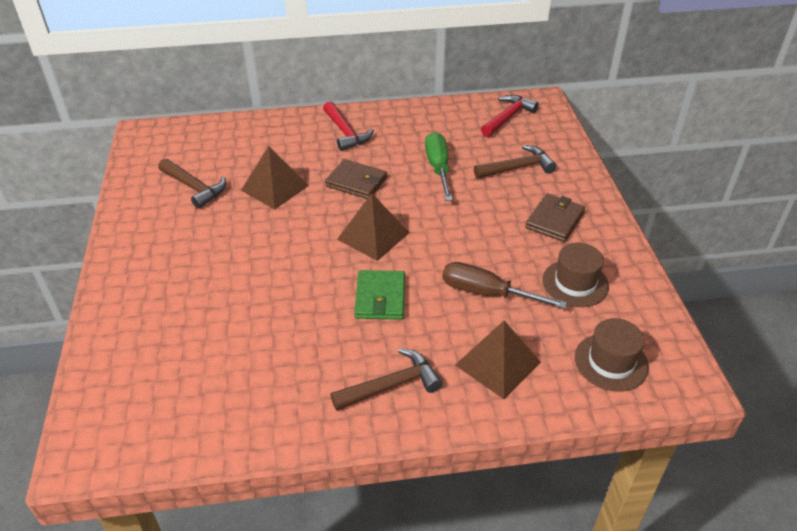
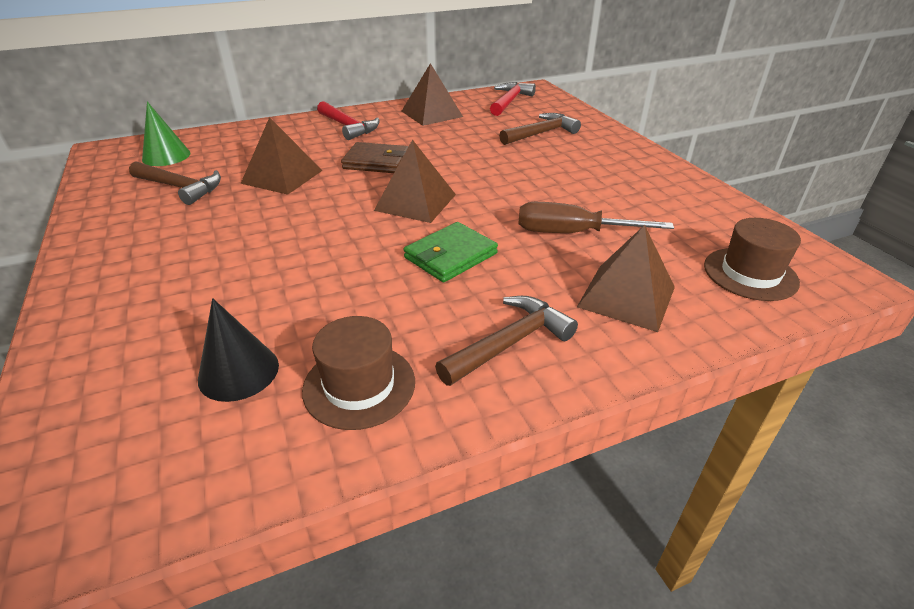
camera: 15 degrees left, 5 degrees down
green wallet [354,270,405,320] -> green wallet turned 60 degrees clockwise [403,222,498,283]
green screwdriver [425,132,453,201] -> none
brown wallet [525,193,585,242] -> none
brown hat [542,243,609,307] -> brown hat moved to [302,316,415,430]
none -> green cone [142,101,190,166]
none -> black cone [198,298,279,402]
none -> brown pyramid [402,63,463,126]

